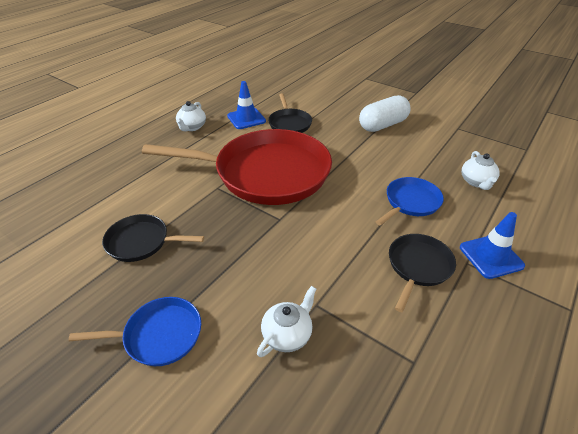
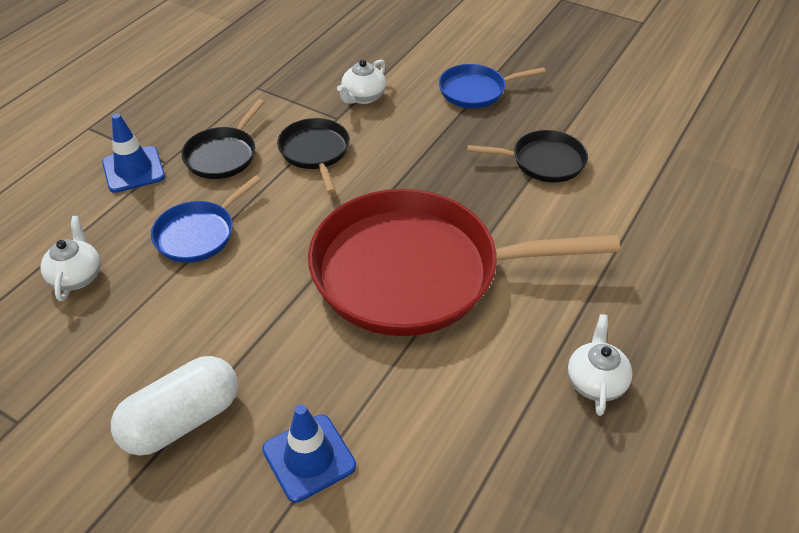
camera: 175 degrees right, 5 degrees up
blue traffic cone [227,81,266,129] -> blue traffic cone moved to [262,404,356,503]
black pan [268,93,312,133] -> black pan moved to [277,118,350,193]

